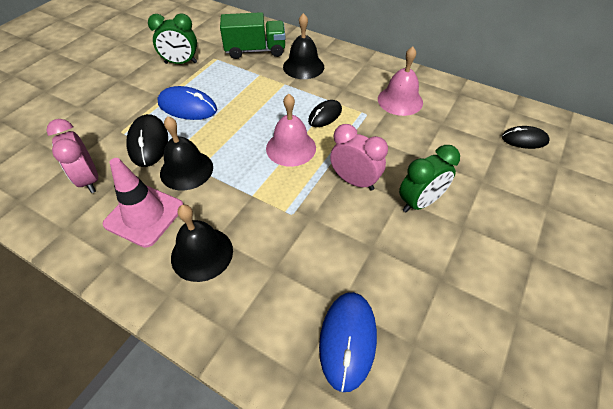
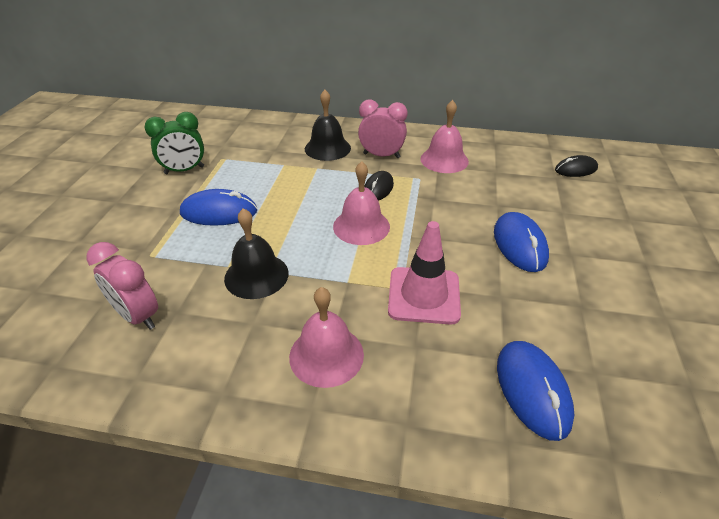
camera: 20 degrees left, 10 degrees down
pink traffic cone [103,158,183,248] -> pink traffic cone moved to [388,221,461,325]
black mouse [126,114,168,167] -> none
black bell [171,204,233,282] -> pink bell [289,287,364,388]
green truck [220,12,285,59] -> none
pink clock [330,124,388,191] -> pink clock moved to [358,99,407,158]
green clock [399,145,460,213] -> blue mouse [494,212,549,272]

